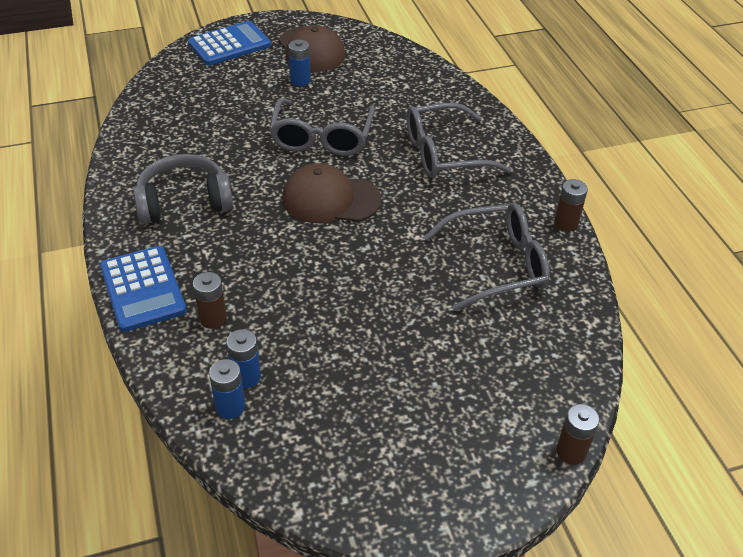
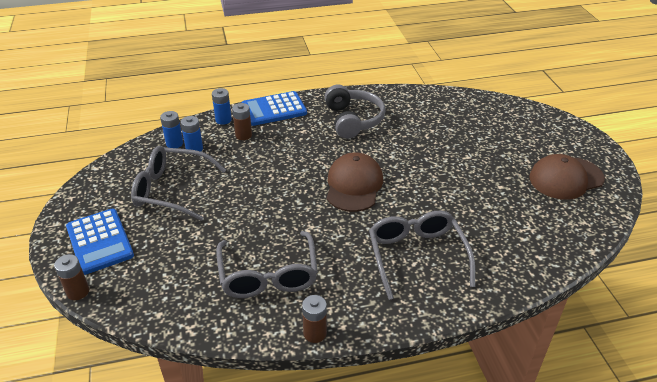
camera: 95 degrees right, 5 degrees down
blue calculator [188,21,271,66] -> blue calculator moved to [66,209,134,275]
grey glasses [269,98,375,156] -> grey glasses moved to [131,146,226,221]
blue battery [288,40,311,86] -> blue battery moved to [212,88,232,125]

